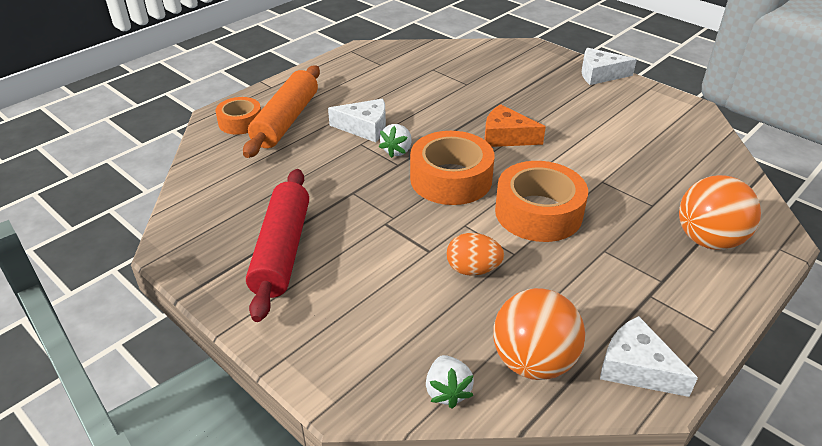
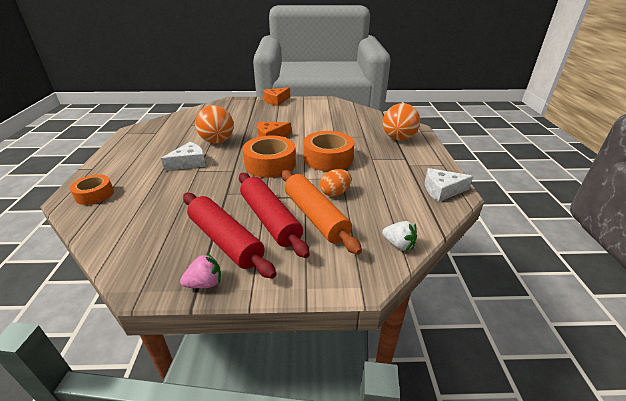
camera: 45 degrees left, 5 degrees down
orange rolling pin [243,65,320,158] -> orange rolling pin moved to [281,170,362,255]
white strawberry [379,124,411,158] -> none
orange ball [493,288,585,380] -> orange ball moved to [195,105,234,143]
white cheese [582,48,637,85] -> orange cheese [263,87,290,106]
none -> pink strawberry [180,253,221,288]
none -> red rolling pin [239,173,310,258]

